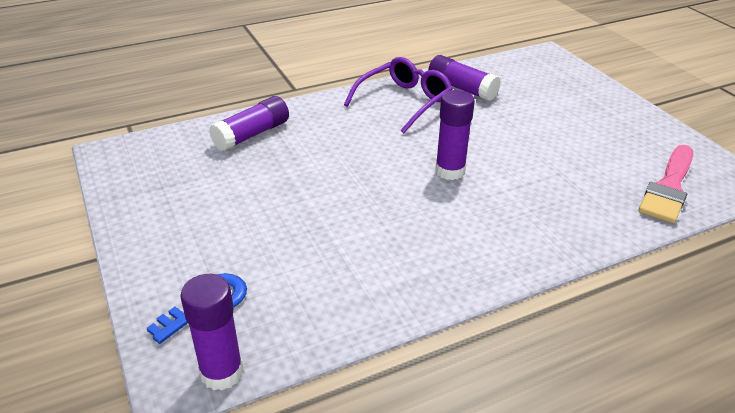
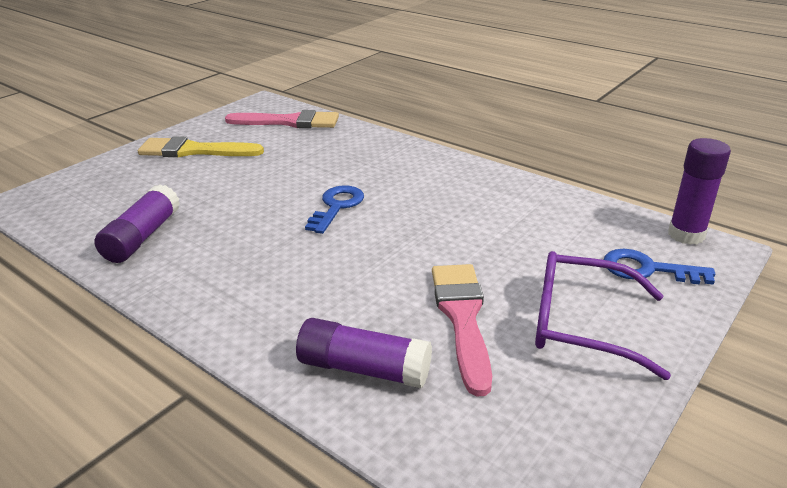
camera: 115 degrees left, 5 degrees down
purple glasses [344,57,453,133] -> purple glasses moved to [535,251,671,380]
purple glue stick [435,90,475,180] -> blue key [305,185,364,234]
none -> yellow brush [138,136,264,158]
none -> pink brush [432,264,492,397]

